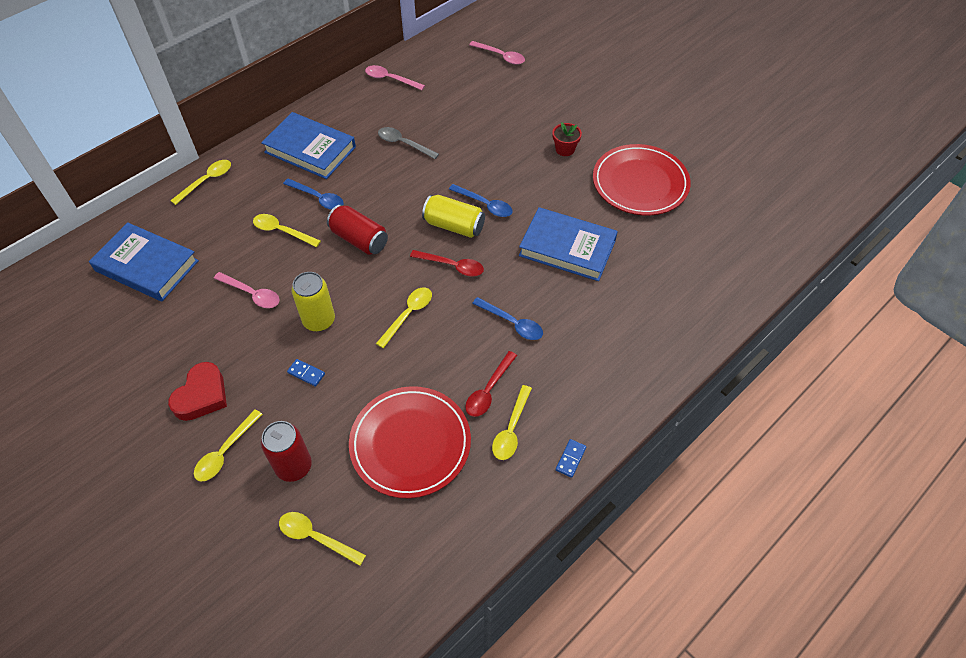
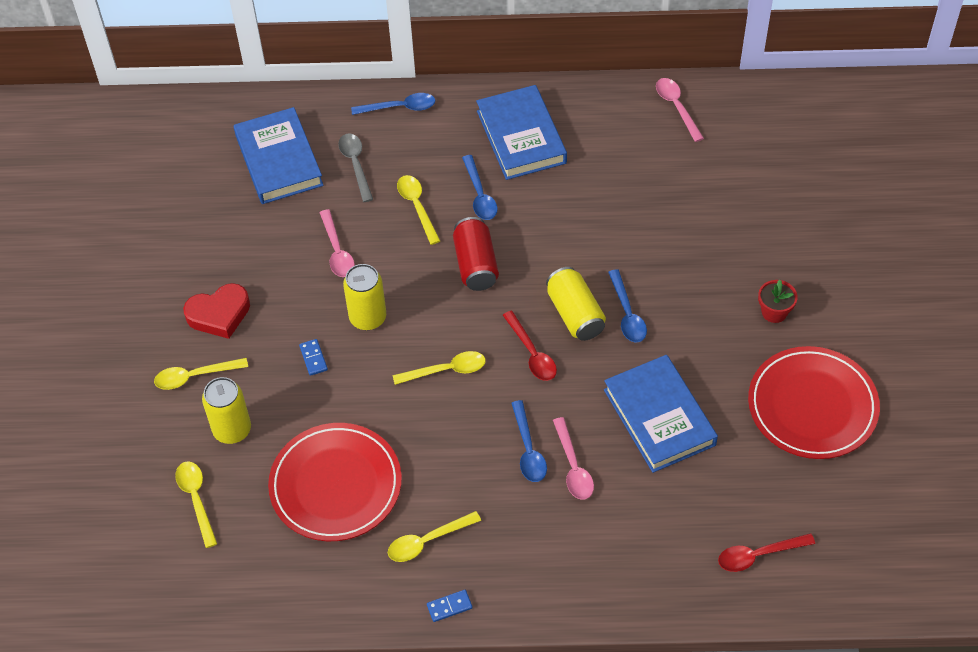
camera: 45 degrees right, 0 degrees up
yellow spoon [170,160,231,205] -> blue spoon [351,93,435,115]
red can [261,421,312,482] -> yellow can [202,377,251,444]
grey spoon [378,127,439,159] -> grey spoon moved to [338,133,373,202]
red spoon [465,351,517,417] -> red spoon moved to [718,533,815,572]
pink spoon [469,41,525,65] -> pink spoon moved to [553,417,594,500]

